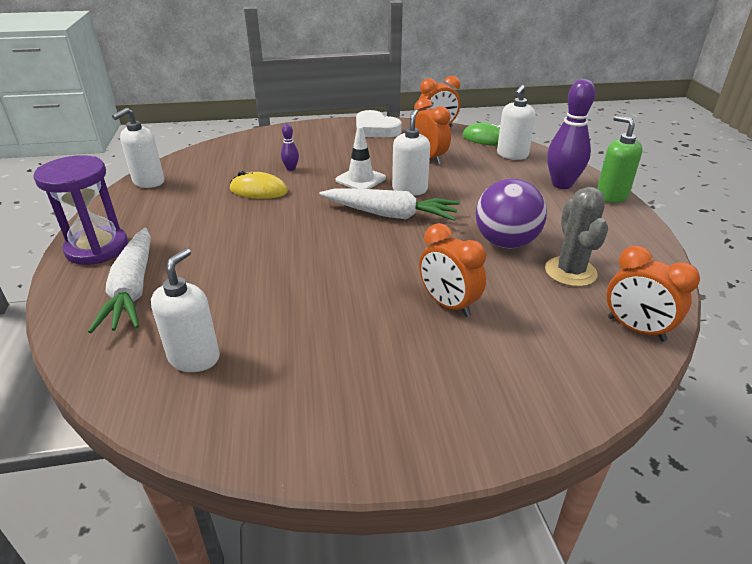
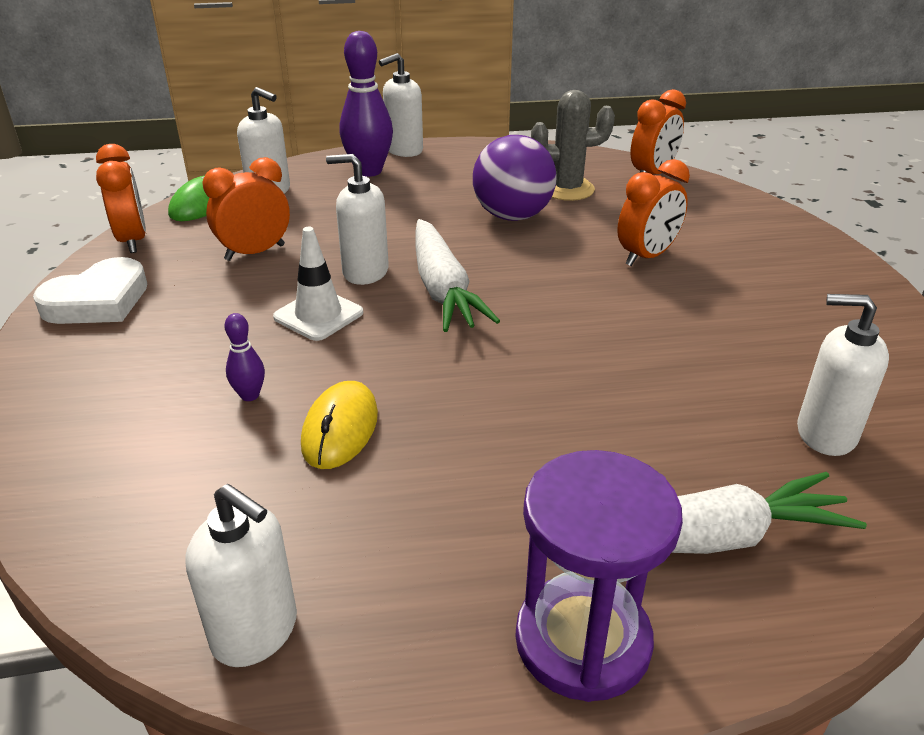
camera: 90 degrees left, 0 degrees up
white carrot [319,188,460,221] -> white carrot turned 150 degrees clockwise [415,219,500,332]
green soap dispenser [597,115,643,203] -> white soap dispenser [379,53,423,157]

